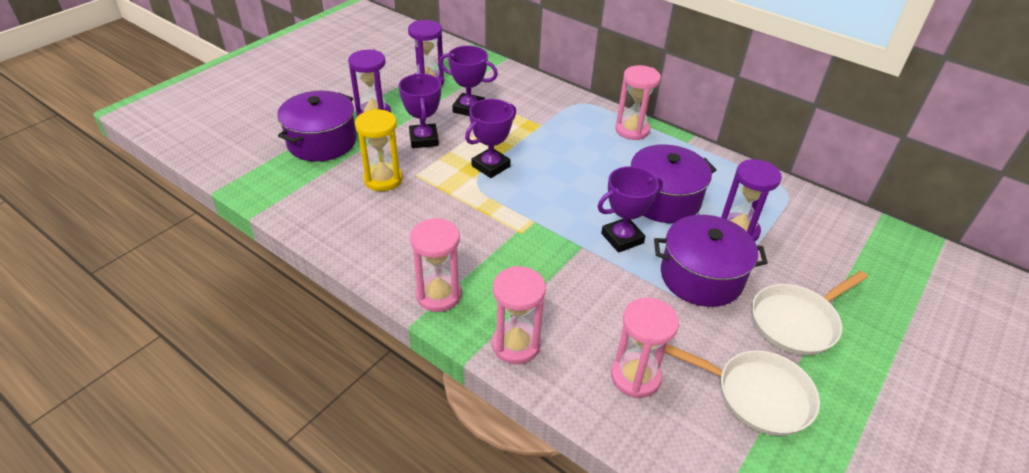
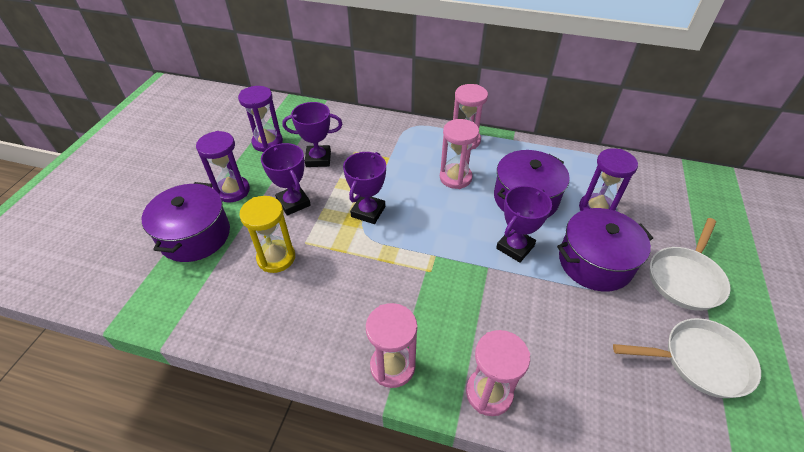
camera: 20 degrees left, 5 degrees up
pink hourglass [611,298,679,398] -> pink hourglass moved to [440,119,479,189]

